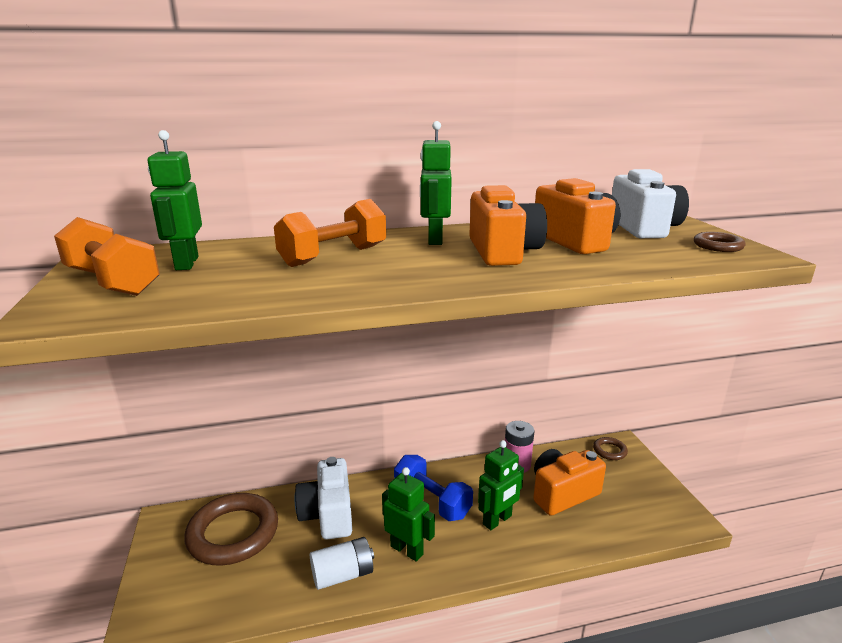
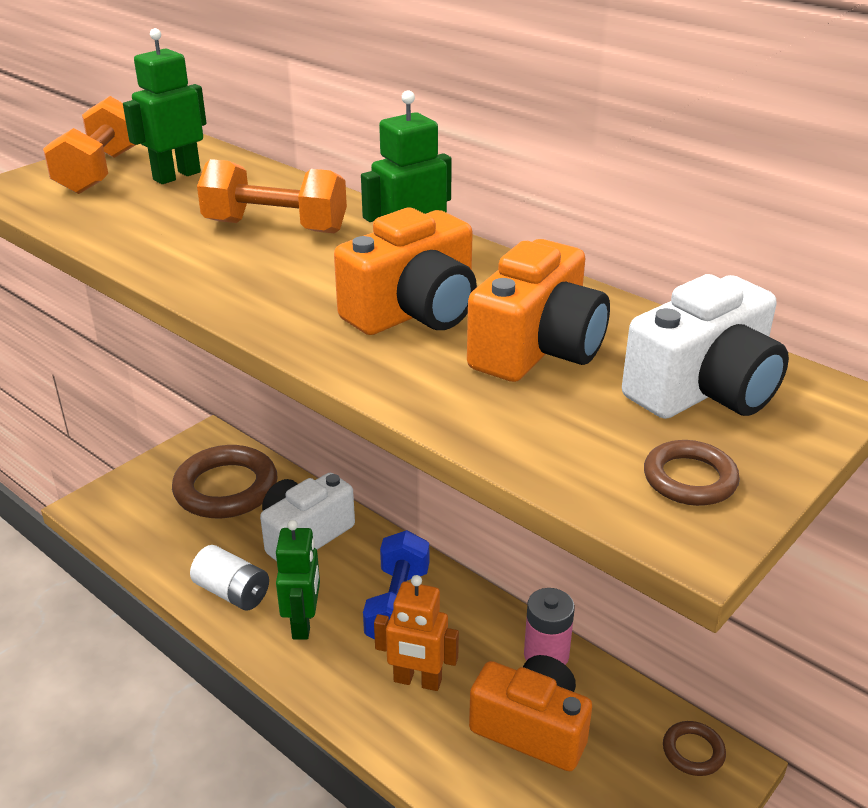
camera: 55 degrees right, 10 degrees up
green robot [478,440,524,530] -> orange robot [374,575,459,691]

